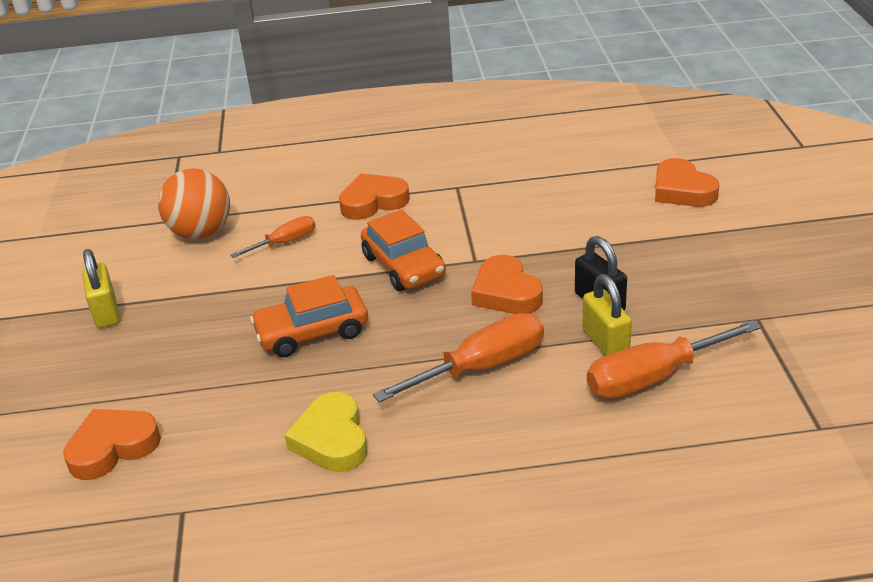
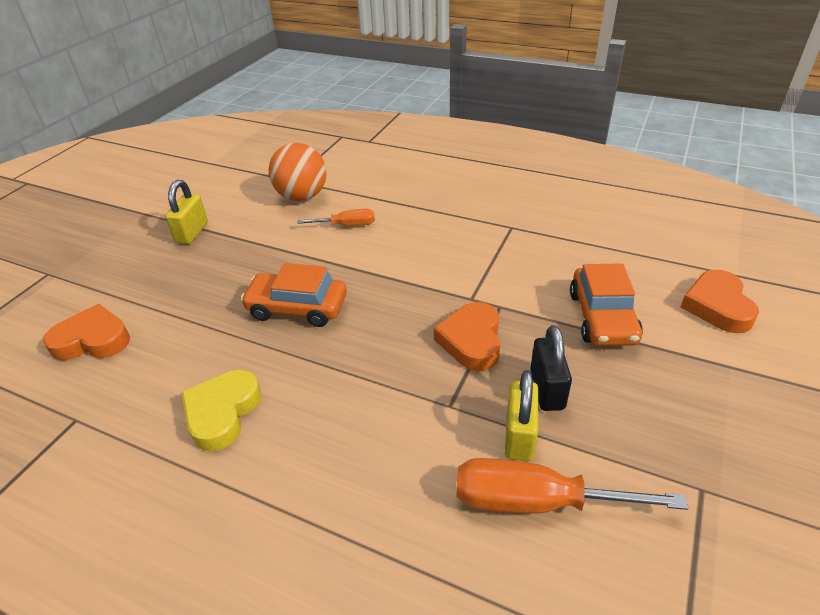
camera: 30 degrees right, 5 degrees up
orange heart [339,173,410,220] -> none
orange car [361,210,446,291] -> orange car moved to [570,263,643,346]
orange screwdriver [373,313,544,402] -> none

